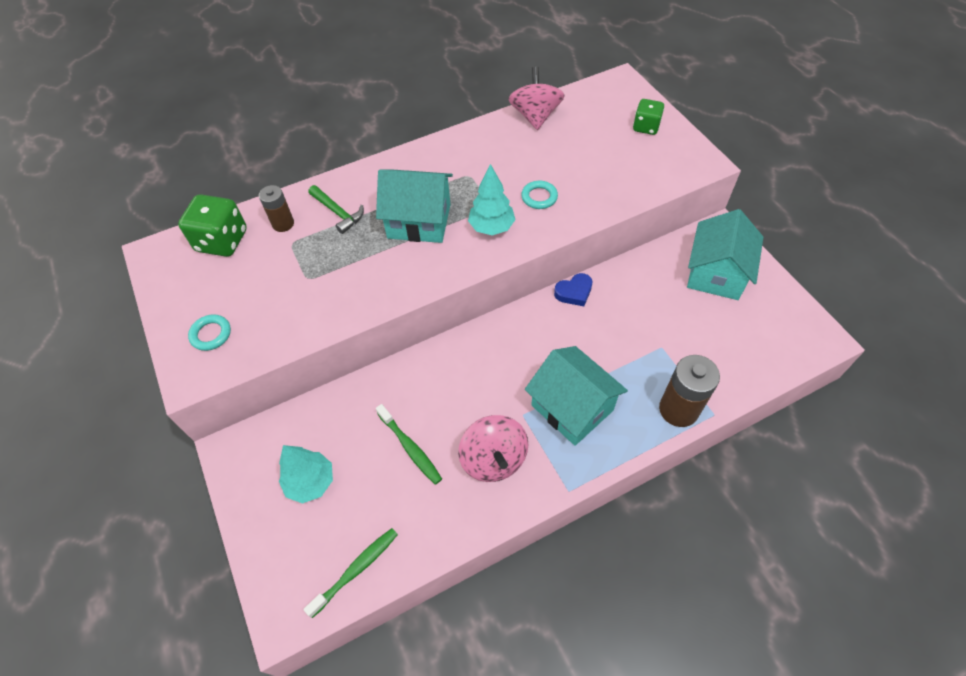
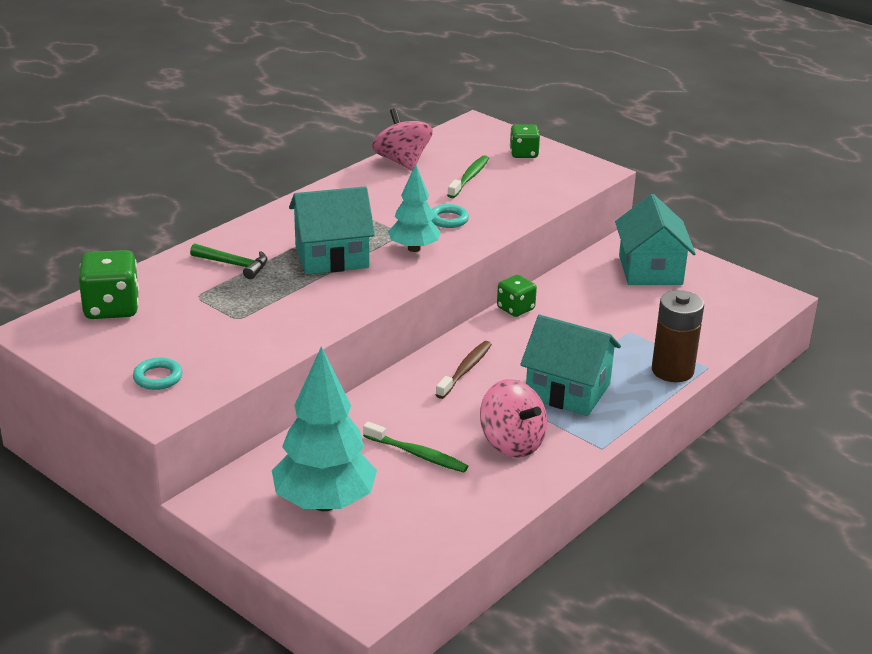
camera: 25 degrees left, 25 degrees down
brown battery [259,185,294,232] -> none
turquoise tree [279,445,333,504] -> turquoise tree [272,346,377,511], size x1.66
green toothbrush [303,528,398,618] -> green toothbrush moved to [447,155,489,198]
blue heart [554,273,592,306] -> green dice [497,275,537,317]
none -> brown toothbrush [435,341,492,399]

